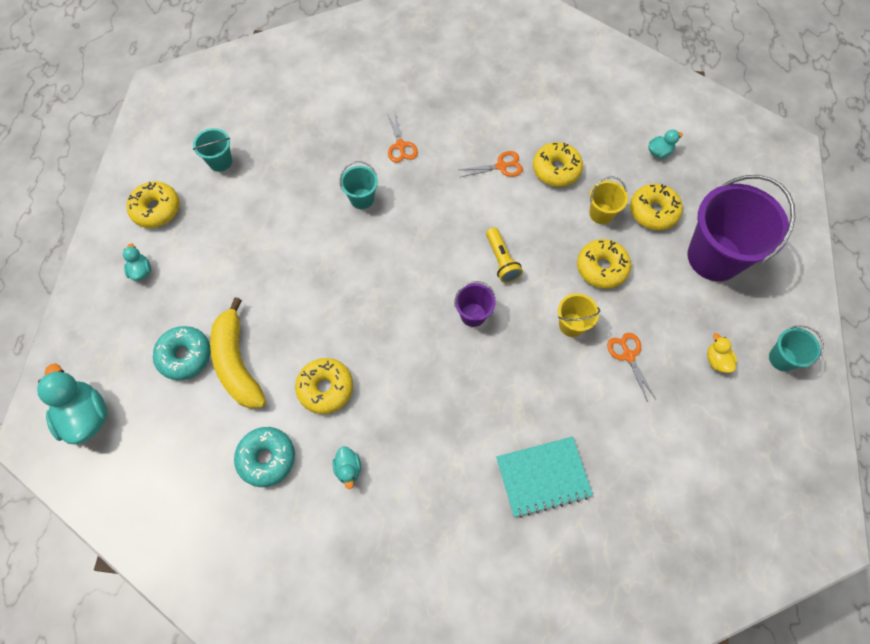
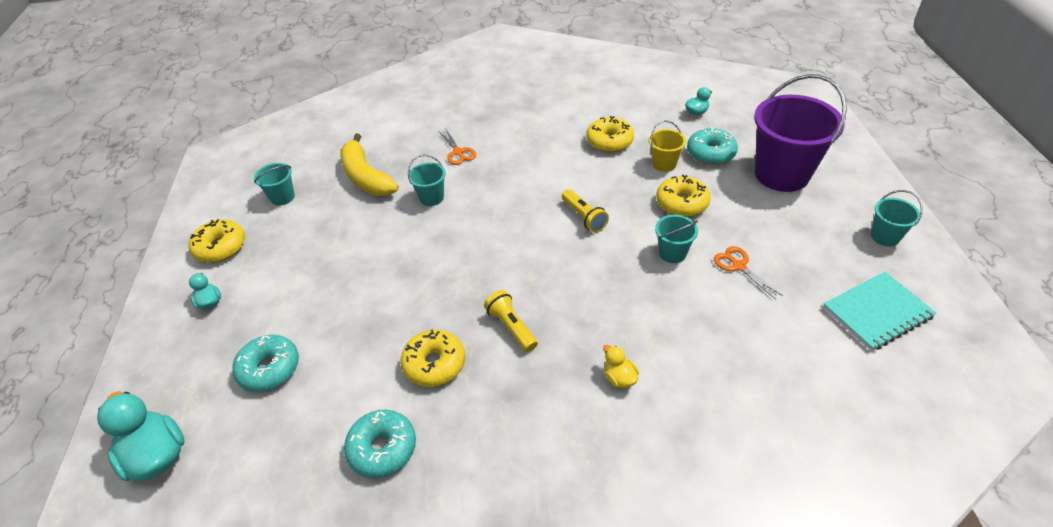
camera: 10 degrees left, 20 degrees down
yellow banana [210,297,266,409] -> yellow banana moved to [340,133,399,196]
turquoise duck [332,446,361,489] -> none
purple bucket [454,281,496,327] -> none
orange scissors [459,151,523,177] -> none
turquoise notebook [496,437,593,518] -> turquoise notebook moved to [823,272,936,351]
yellow bucket [558,293,600,337] -> turquoise bucket [655,215,698,263]
yellow donut [630,184,683,230] -> turquoise donut [687,127,738,165]
yellow duck [707,333,737,373] -> yellow duck moved to [603,345,639,388]
none -> yellow flashlight [484,290,538,352]

